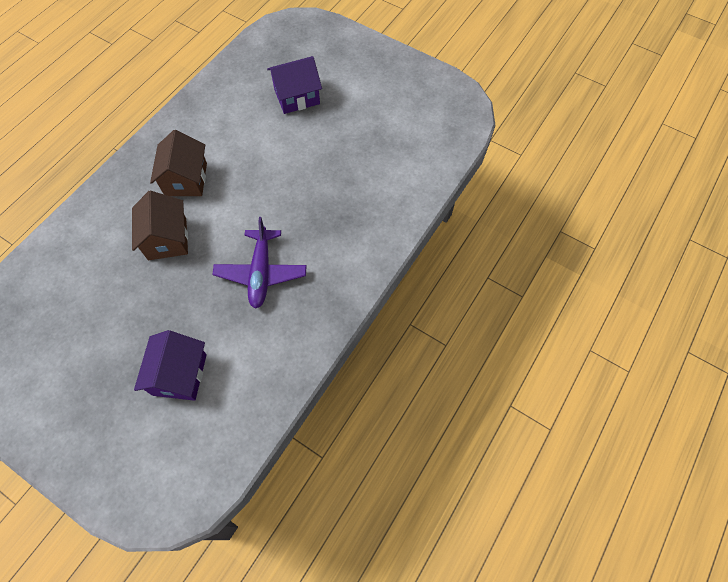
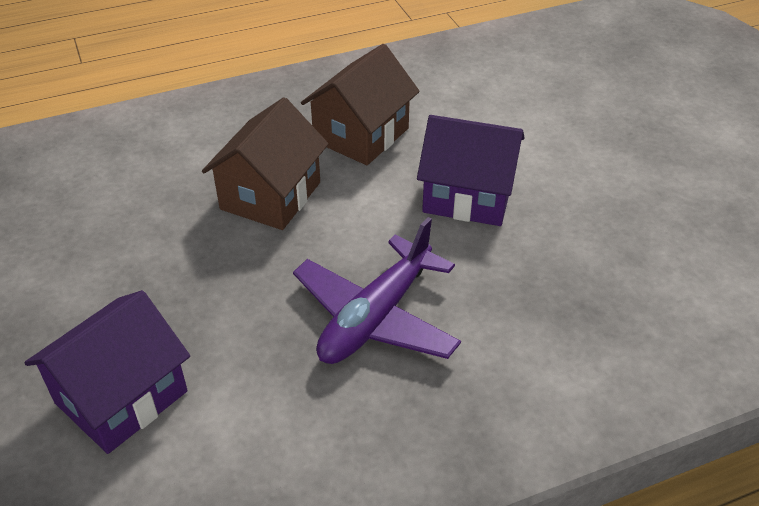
camera: 35 degrees right, 20 degrees down
purple house [267,56,322,114] -> purple house moved to [417,115,525,226]

